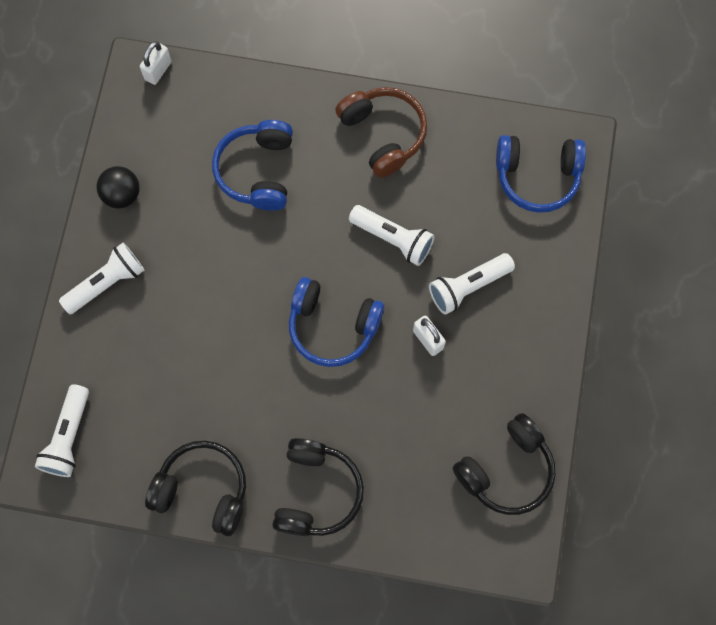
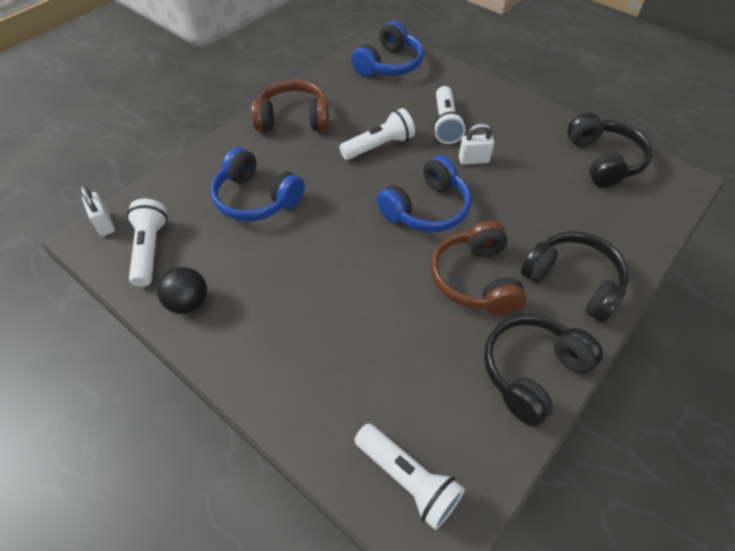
camera: 60 degrees left, 20 degrees down
white flashlight [59,242,144,314] -> white flashlight moved to [127,199,168,287]
none -> brown headphones [431,221,527,315]

